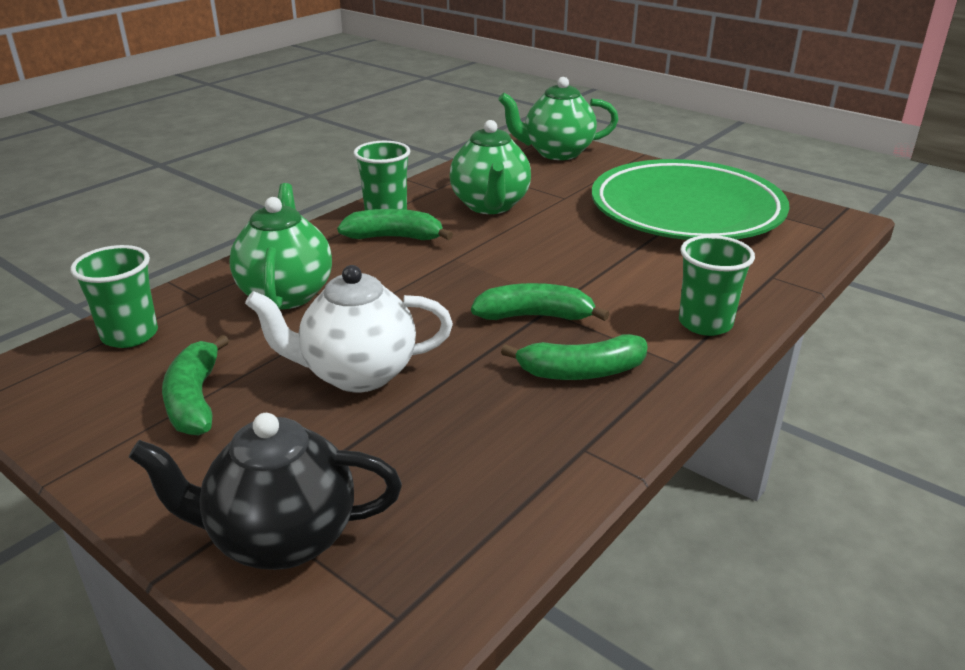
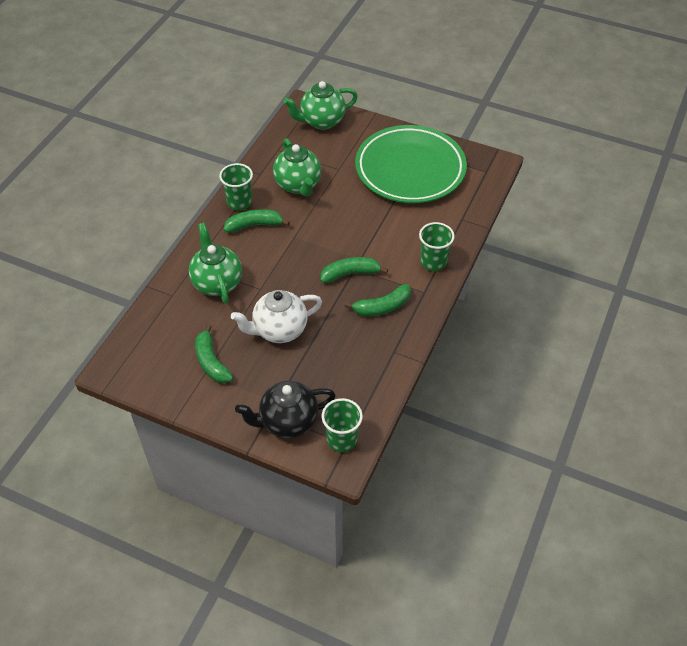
camera: 15 degrees left, 20 degrees up
green cup [70,245,158,348] -> green cup moved to [322,398,363,452]

